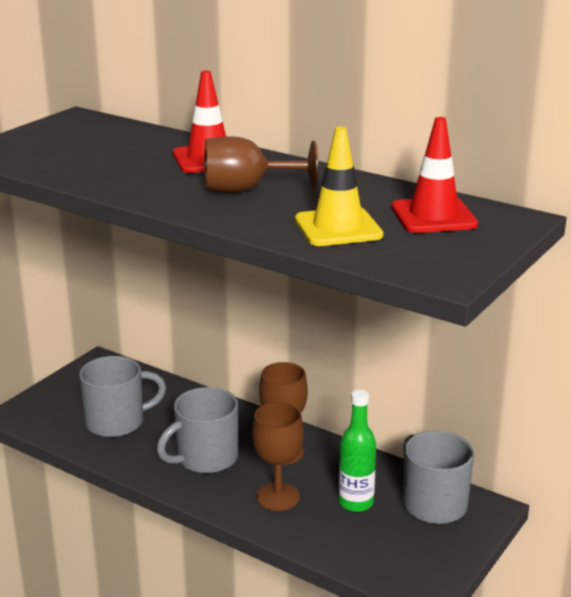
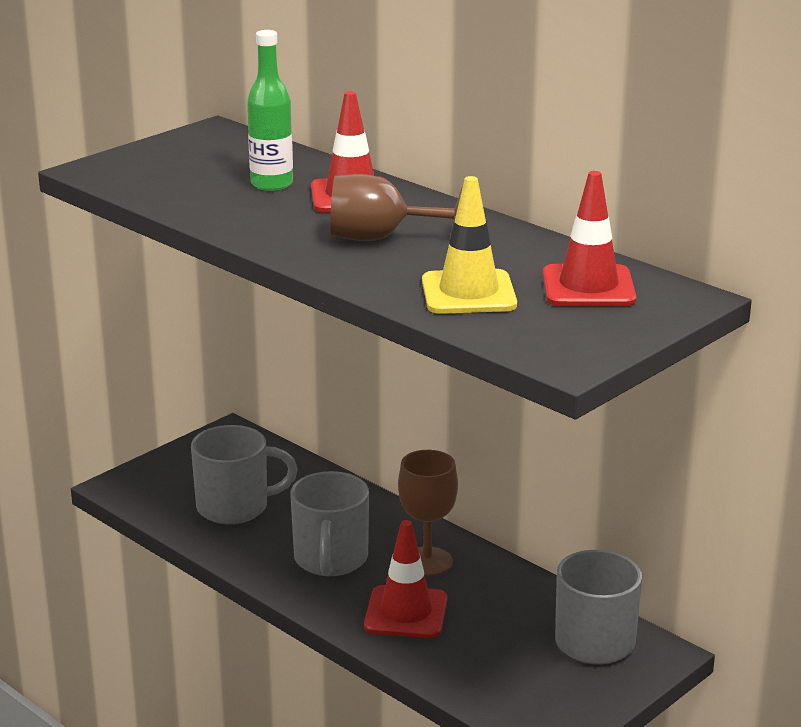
camera: 10 degrees right, 0 degrees up
grey mug [157,387,238,474] -> grey mug turned 60 degrees counterclockwise [290,471,369,576]
brown goblet [252,402,304,511] -> red traffic cone [364,520,447,638]
green bottle [339,390,376,512] -> green bottle moved to [247,30,293,191]

